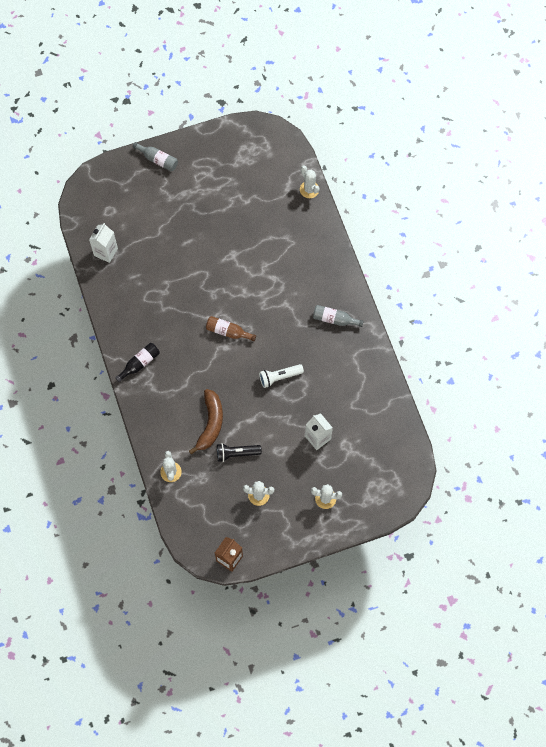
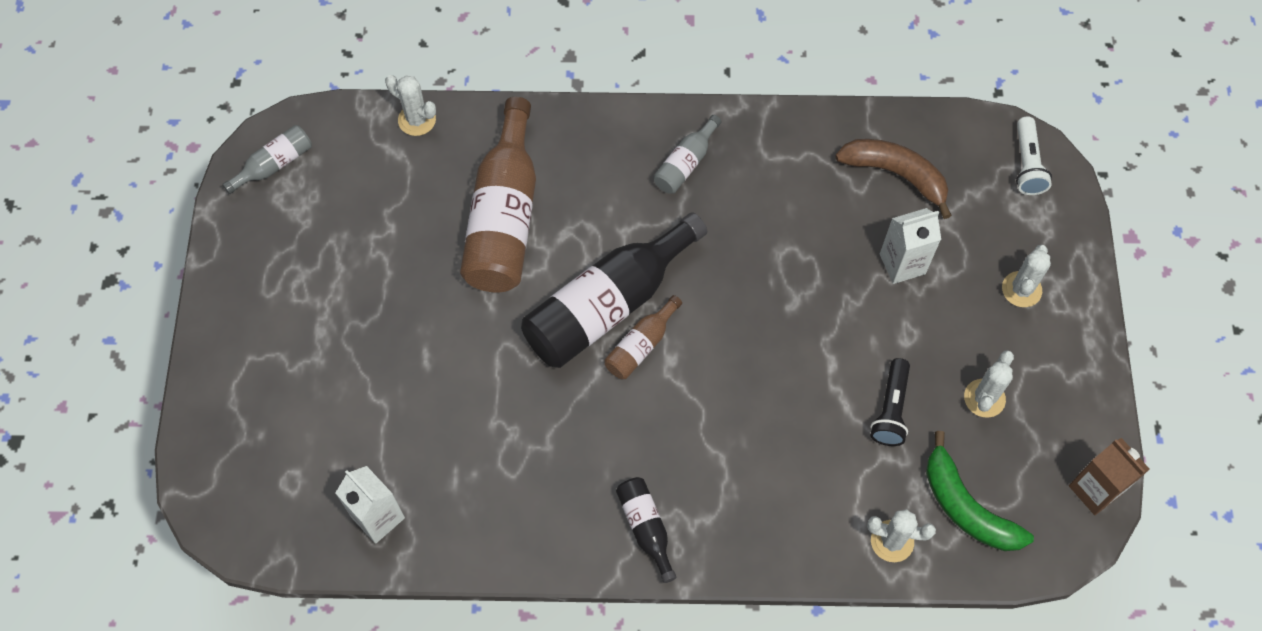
camera: 70 degrees left, 5 degrees down
grey bottle [133,142,178,171] -> grey bottle moved to [222,125,312,194]
brown banana [189,389,223,455] -> brown banana moved to [835,139,952,219]
white flashlight [259,364,304,388] -> white flashlight moved to [1016,116,1052,195]
white cactus [300,166,320,198] -> white cactus turned 45 degrees clockwise [385,75,436,136]
none -> brown bottle [460,97,536,292]
none -> black bottle [521,212,707,368]
none -> green banana [926,431,1034,551]

